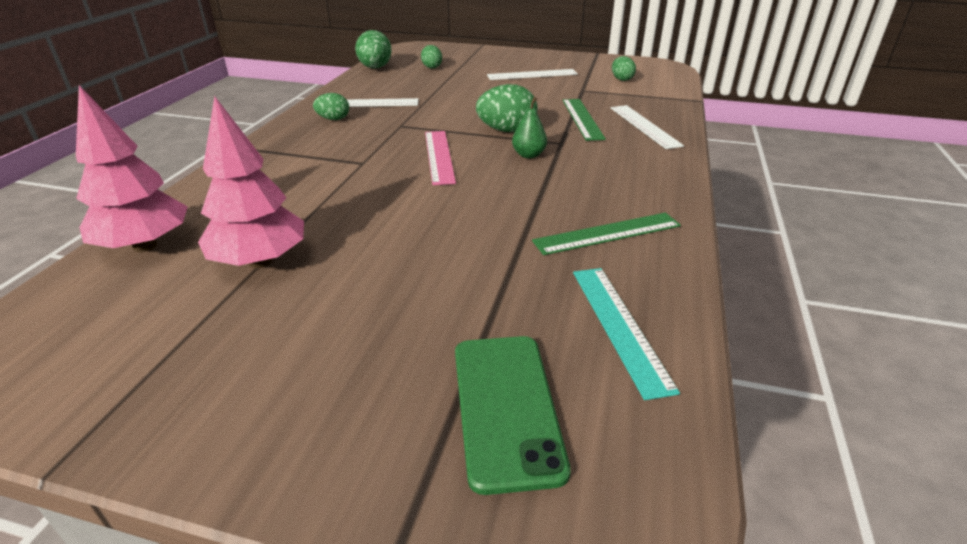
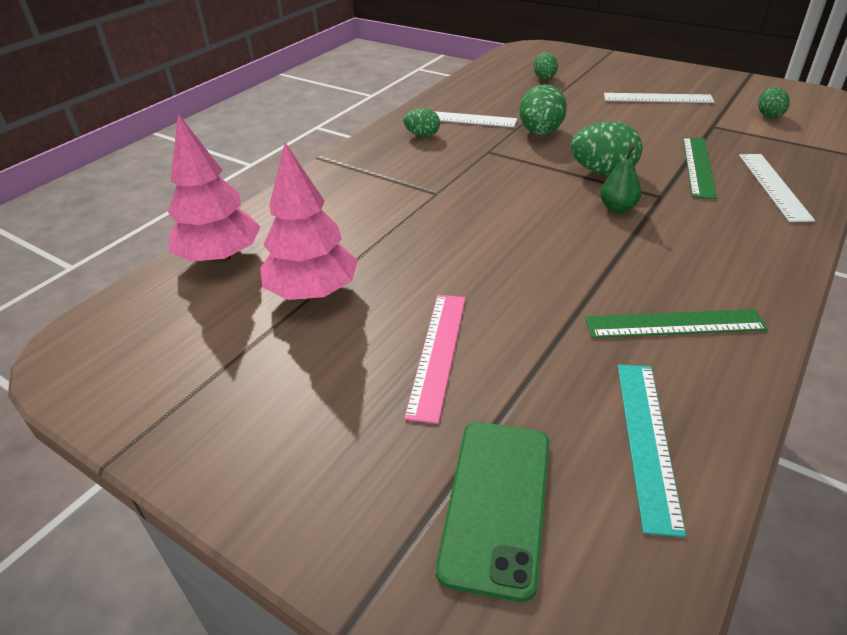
camera: 20 degrees right, 5 degrees up
green egg [355,30,392,68] -> green egg moved to [519,84,567,135]
pink ruler [425,131,456,185] -> pink ruler moved to [404,295,466,424]

